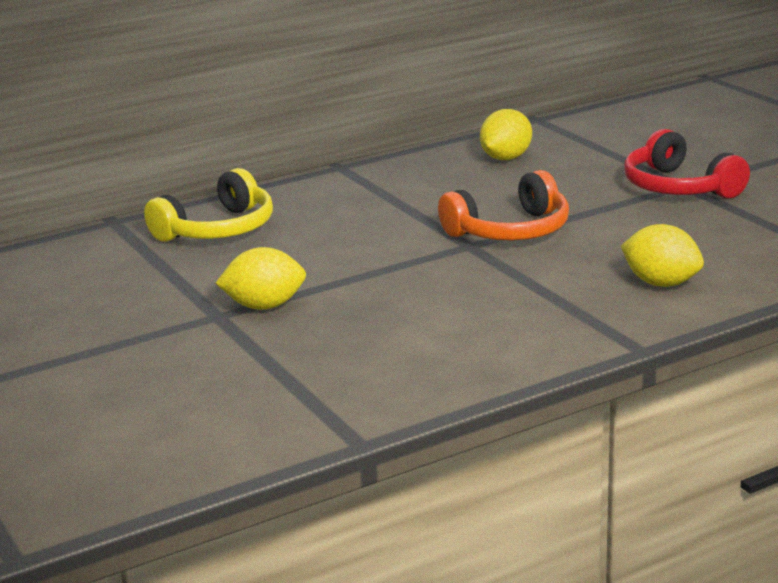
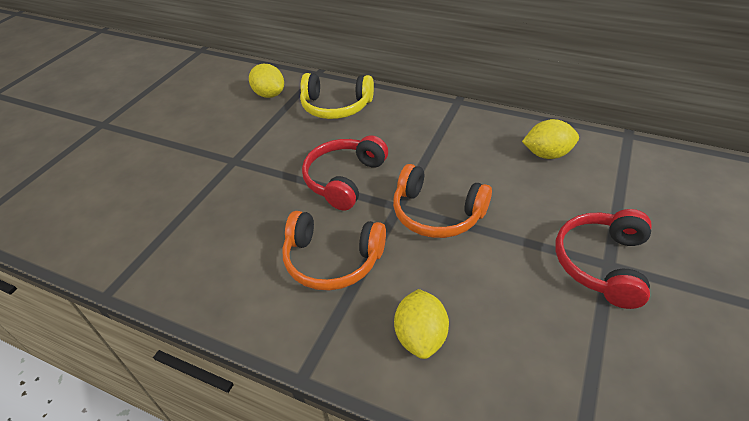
camera: 55 degrees right, 20 degrees up
yellow lemon [215,247,306,310] -> yellow lemon moved to [249,64,284,98]
none -> orange headphones [282,211,386,290]
none -> red headphones [302,135,388,210]

